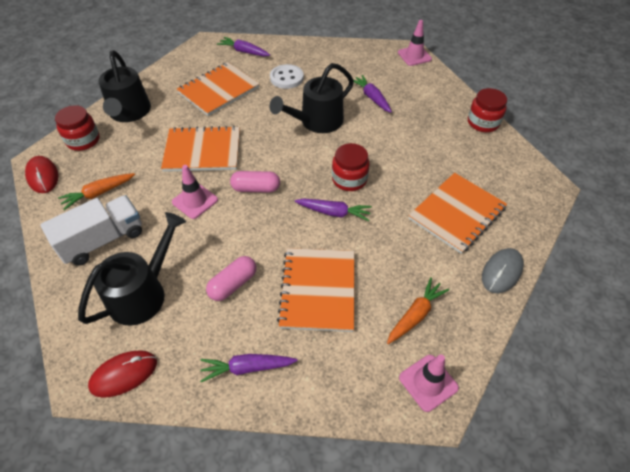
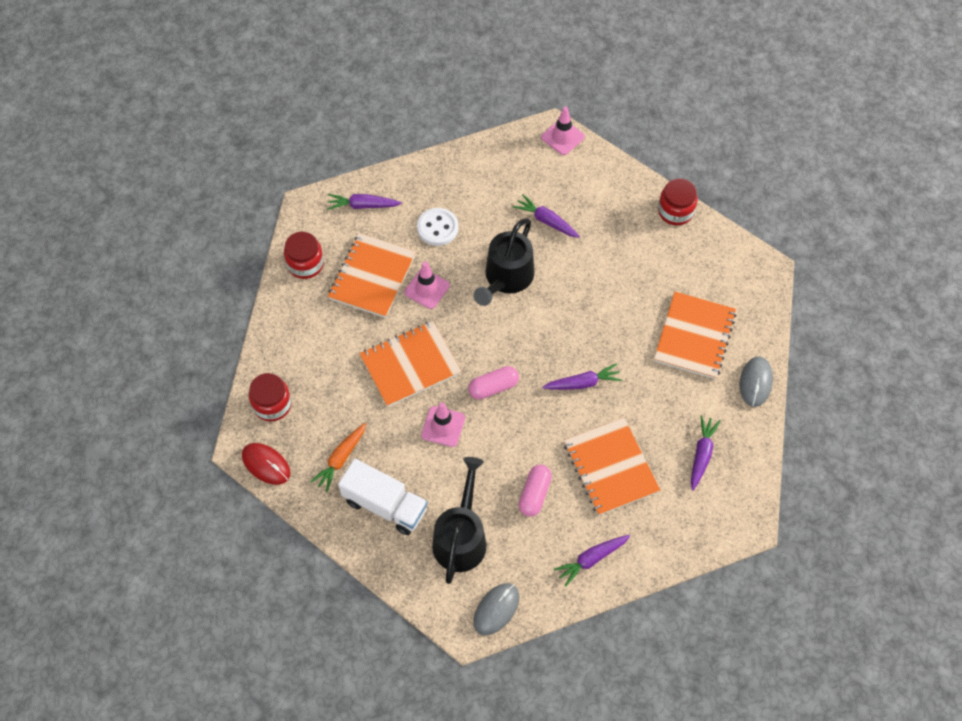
camera: 25 degrees left, 10 degrees up
white truck [40,195,142,266] -> white truck turned 90 degrees clockwise [338,459,428,535]
red mouse [88,350,157,398] -> grey mouse [473,583,519,635]
black watering can [98,50,151,122] -> none
red jar [332,143,370,191] -> red jar moved to [284,232,324,279]
orange carrot [387,277,449,344] -> purple carrot [691,415,721,491]
pink traffic cone [399,354,459,412] -> pink traffic cone moved to [404,262,450,309]

